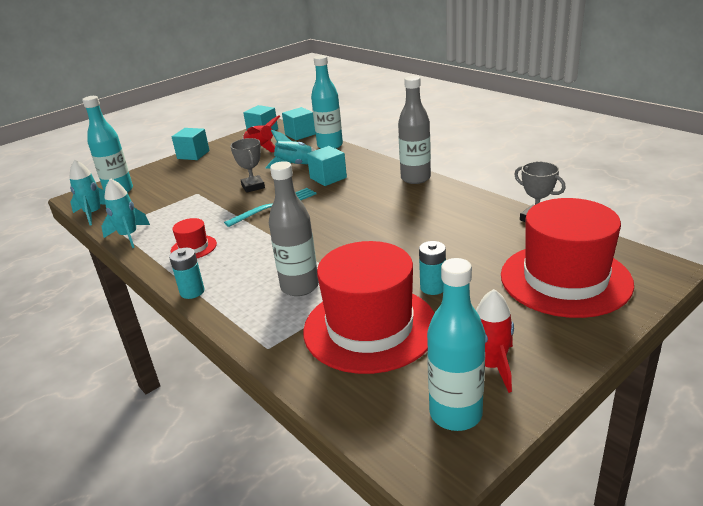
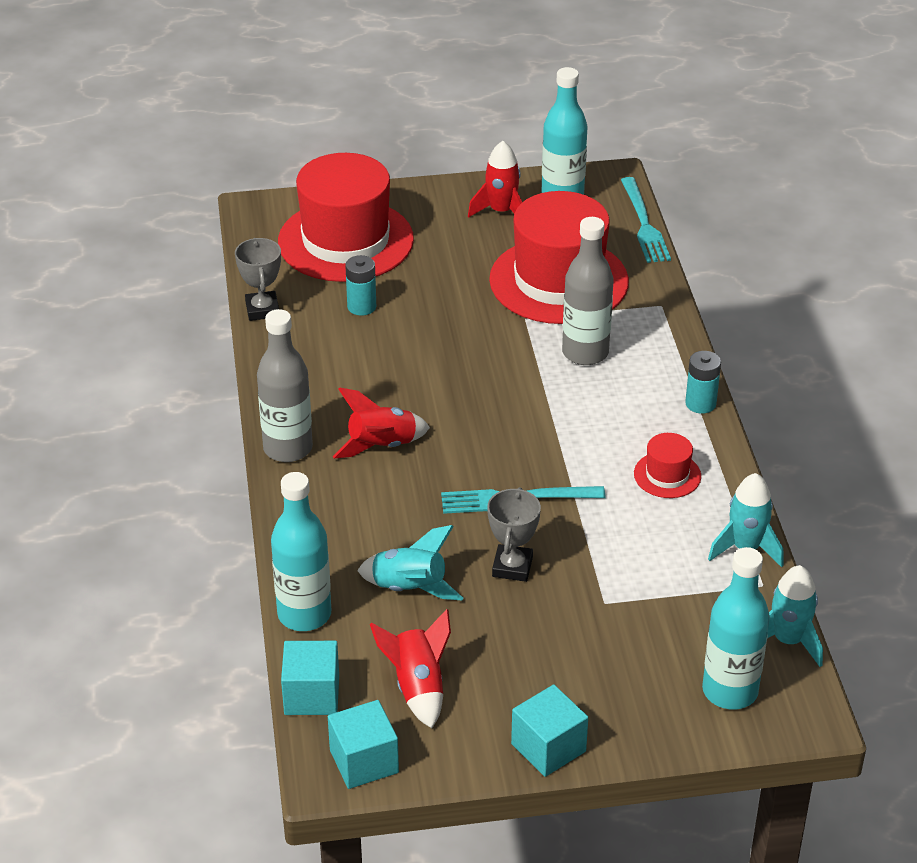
camera: 150 degrees left, 10 degrees up
turquoise cube [307,146,347,186] -> none
turquoise battery [419,241,446,295] -> turquoise battery moved to [345,255,376,316]
none -> red rocket [333,388,430,459]
none -> turquoise fork [621,177,671,263]

